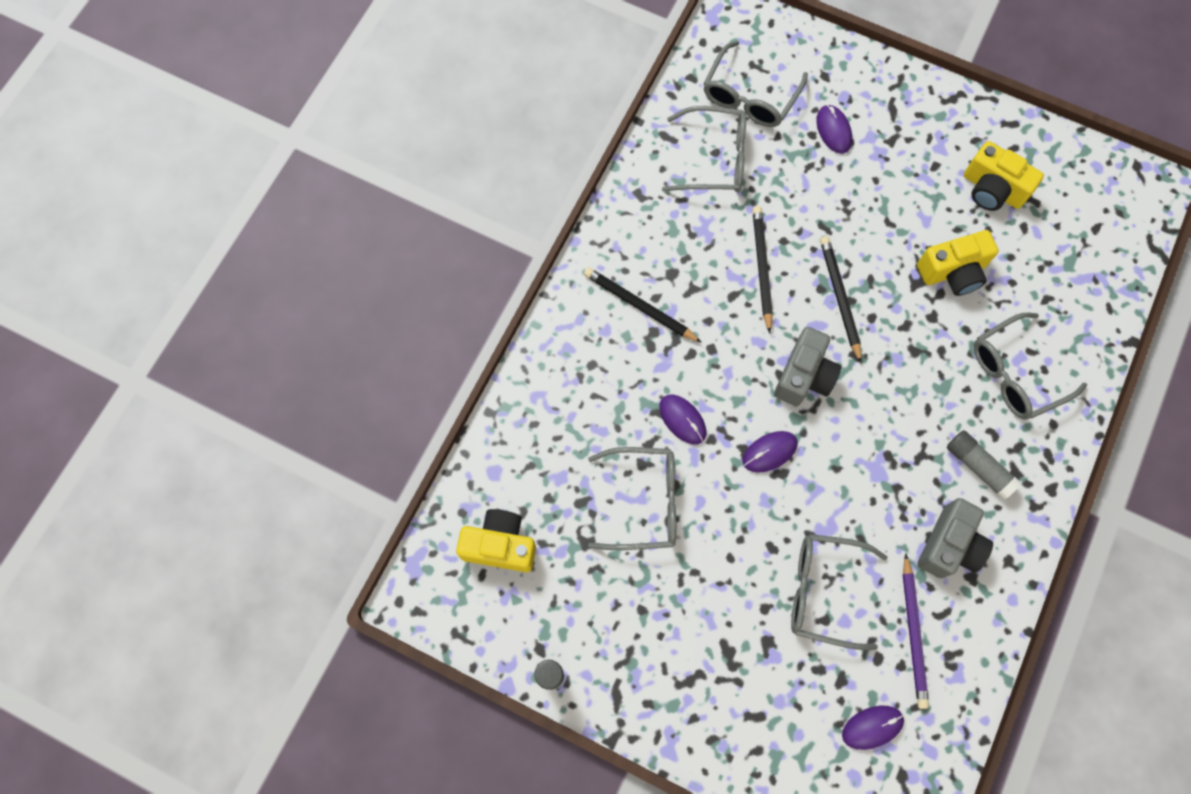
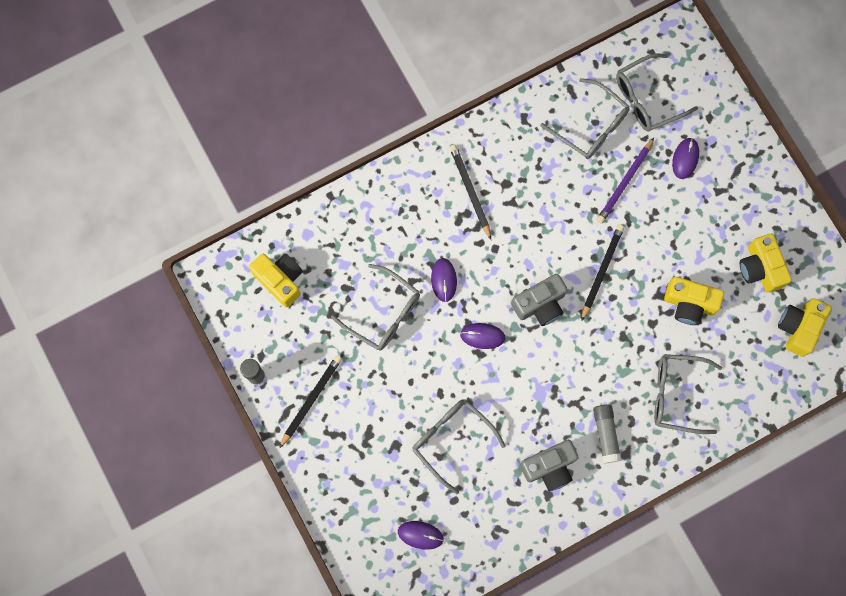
camera: 35 degrees right, 5 degrees up
black pencil [752,206,773,334] -> black pencil moved to [279,355,342,449]
purple pencil [903,553,929,709] -> purple pencil moved to [597,138,654,224]
none -> yellow camera [778,298,832,357]

